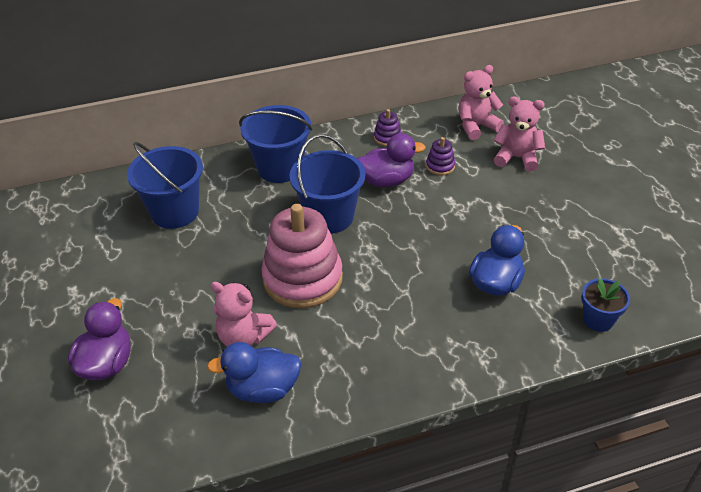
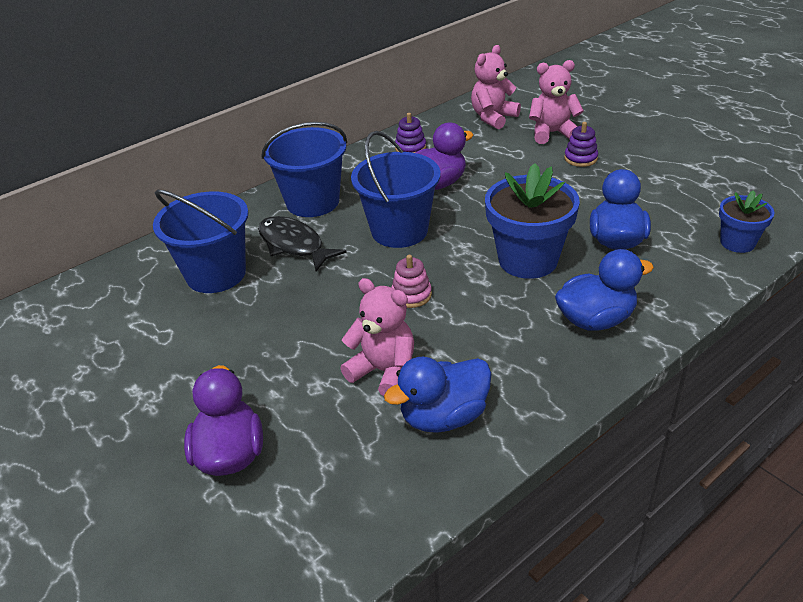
camera: 20 degrees left, 5 degrees down
pink teddy bear [210,282,277,347] -> pink teddy bear turned 150 degrees counterclockwise [340,278,414,396]
pink stacking toy [261,204,343,308] -> pink stacking toy [391,255,432,308], size x0.42
purple stacking toy [426,137,455,176] -> purple stacking toy moved to [564,122,598,167]
none -> black fish [258,216,347,271]
none -> blue flower pot [485,163,580,279]
none -> blue duck [555,249,654,331]

